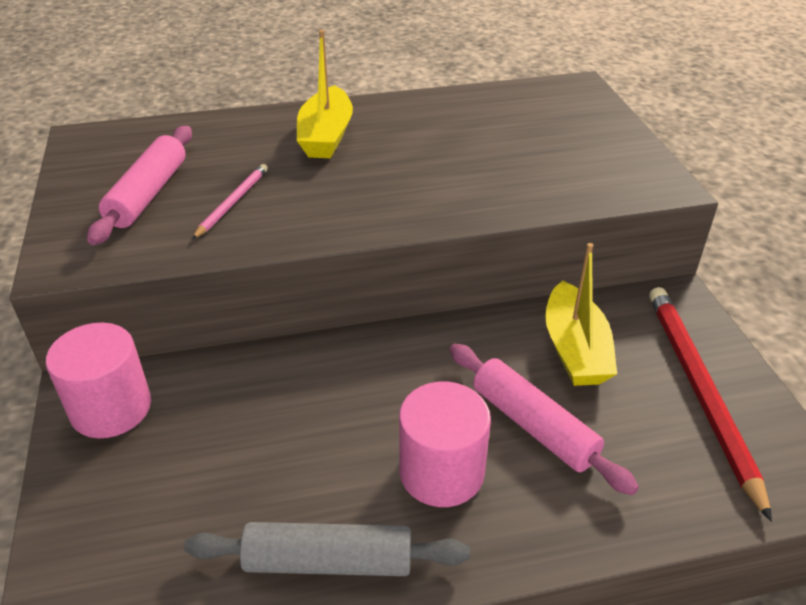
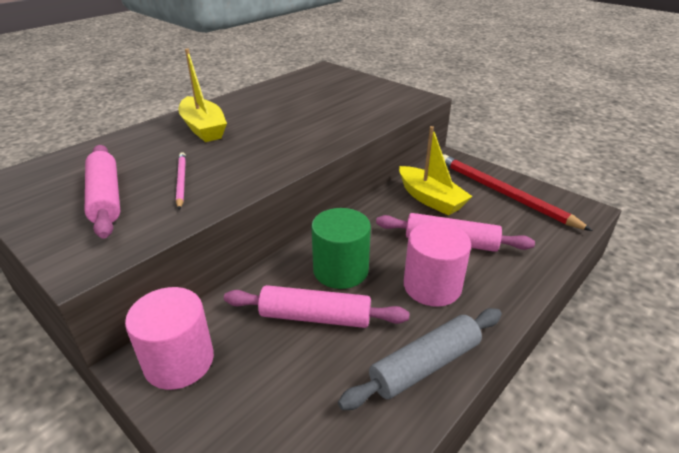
camera: 35 degrees left, 5 degrees down
none -> pink rolling pin [224,285,410,328]
none -> green cylinder [311,208,371,289]

